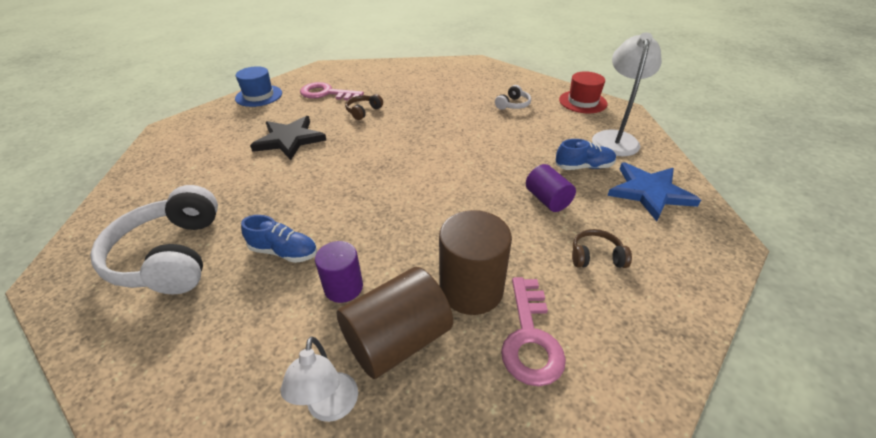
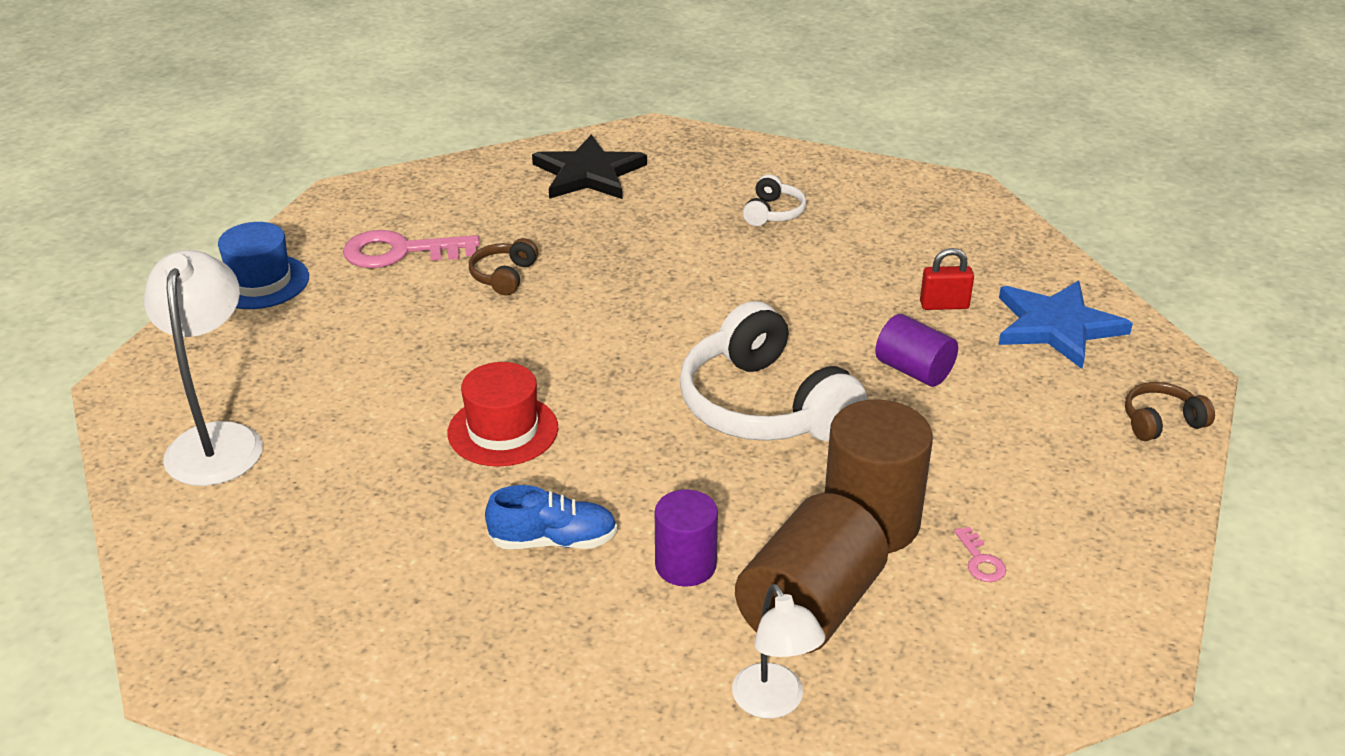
camera: 20 degrees left, 5 degrees down
white headphones [90,185,218,294] -> white headphones moved to [680,301,867,441]
black star [250,116,326,160] -> black star moved to [532,134,647,199]
pink key [501,277,566,386] -> pink key [954,527,1006,582], size x0.44
blue shoe [555,139,616,170] -> red padlock [920,248,974,310]
red hat [559,71,608,113] -> red hat moved to [447,362,558,467]
brown headphones [572,229,632,268] -> brown headphones moved to [1125,382,1215,441]
white lamp [592,32,662,156] -> white lamp moved to [144,250,263,486]

